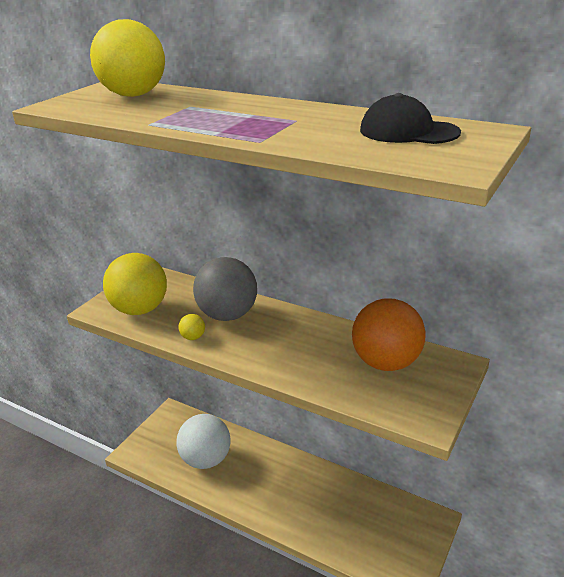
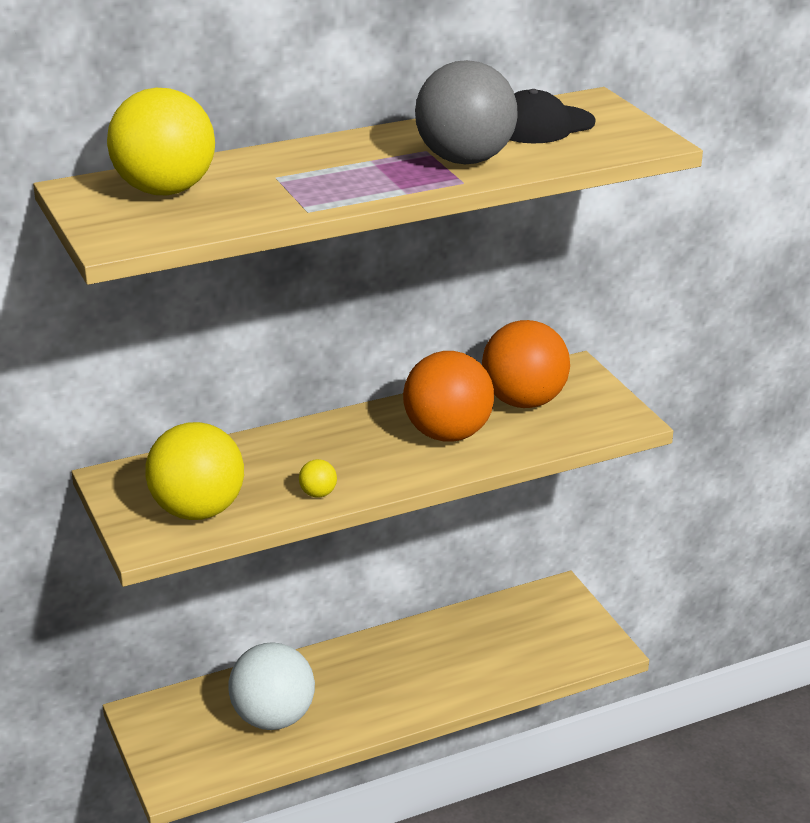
camera: 55 degrees left, 0 degrees up
grey ball [193,257,257,321] -> grey ball moved to [415,60,518,164]
none -> orange ball [403,351,494,442]

